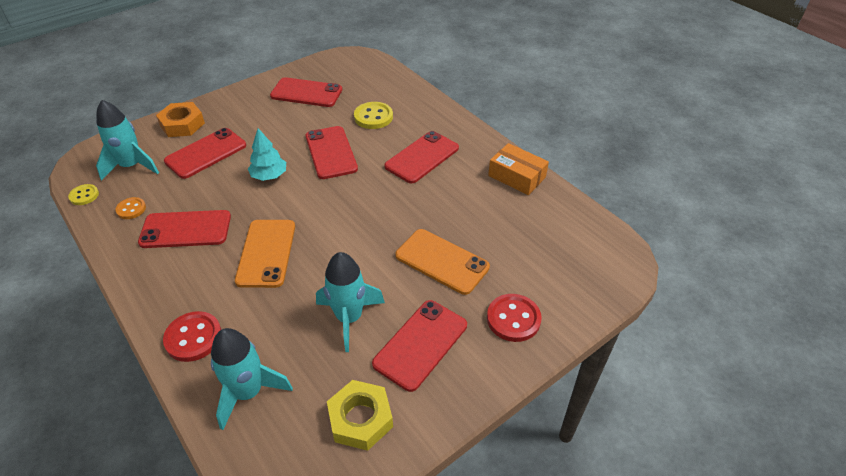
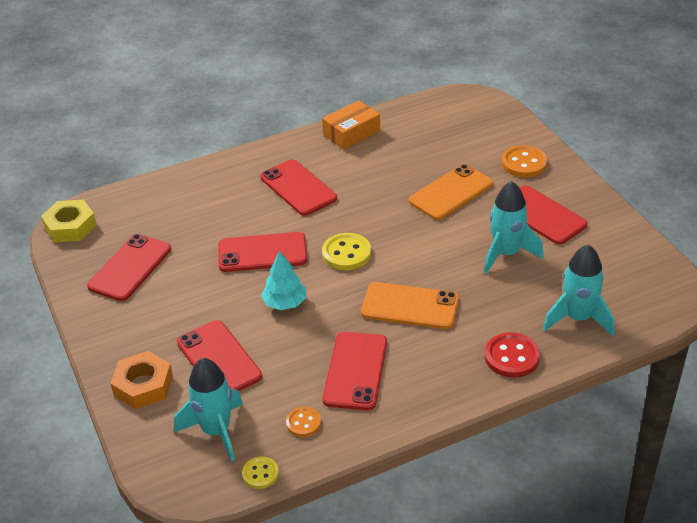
camera: 75 degrees left, 5 degrees down
yellow nut [327,380,393,451] -> yellow nut moved to [41,200,97,242]
yellow button [354,102,393,129] -> yellow button moved to [322,233,371,270]
red button [487,294,542,342] -> orange button [501,145,548,178]

